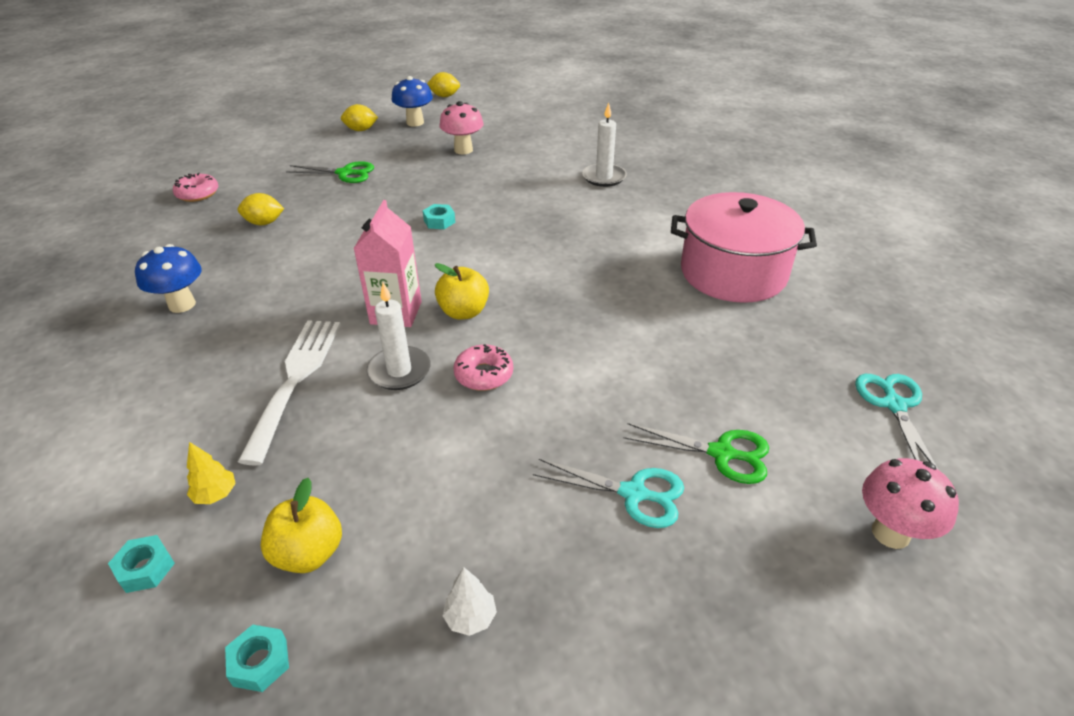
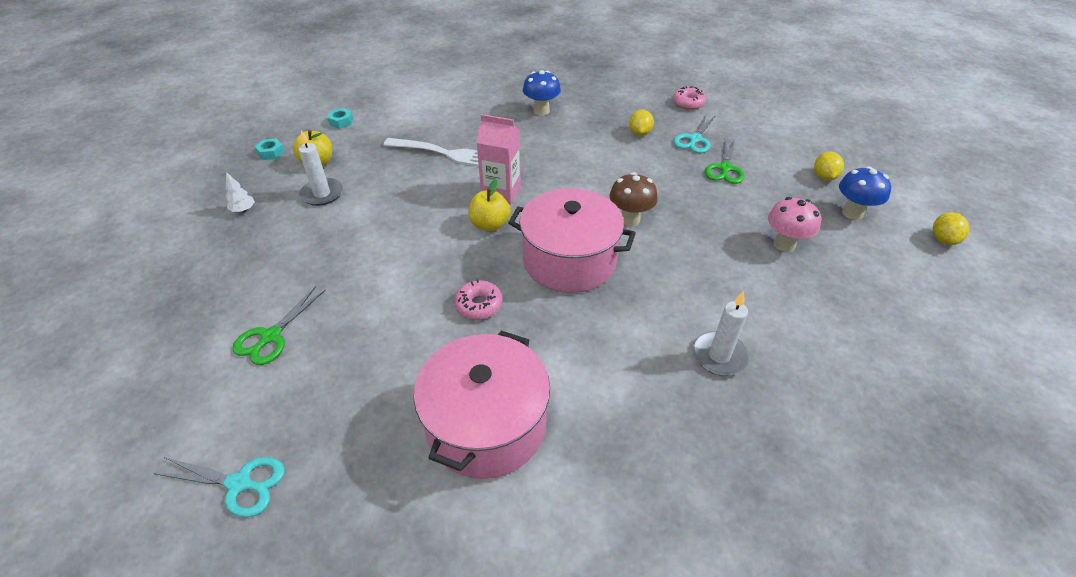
camera: 100 degrees right, 5 degrees up
yellow tree [187,442,236,504] -> none
white candle [367,283,431,390] -> white candle moved to [298,130,343,206]
turquoise nut [423,204,455,229] -> brown mushroom [609,172,658,226]
pink donut [453,344,513,391] -> pink donut moved to [454,279,503,320]
turquoise scissors [533,459,684,528] -> turquoise scissors moved to [674,113,716,153]
pink mushroom [862,458,959,549] -> none
none -> pink pot [508,188,636,293]

